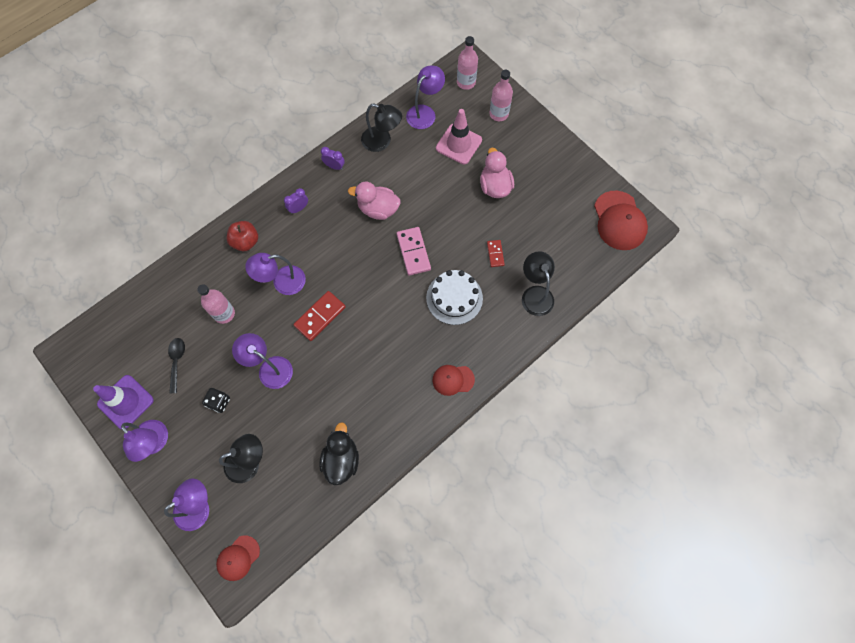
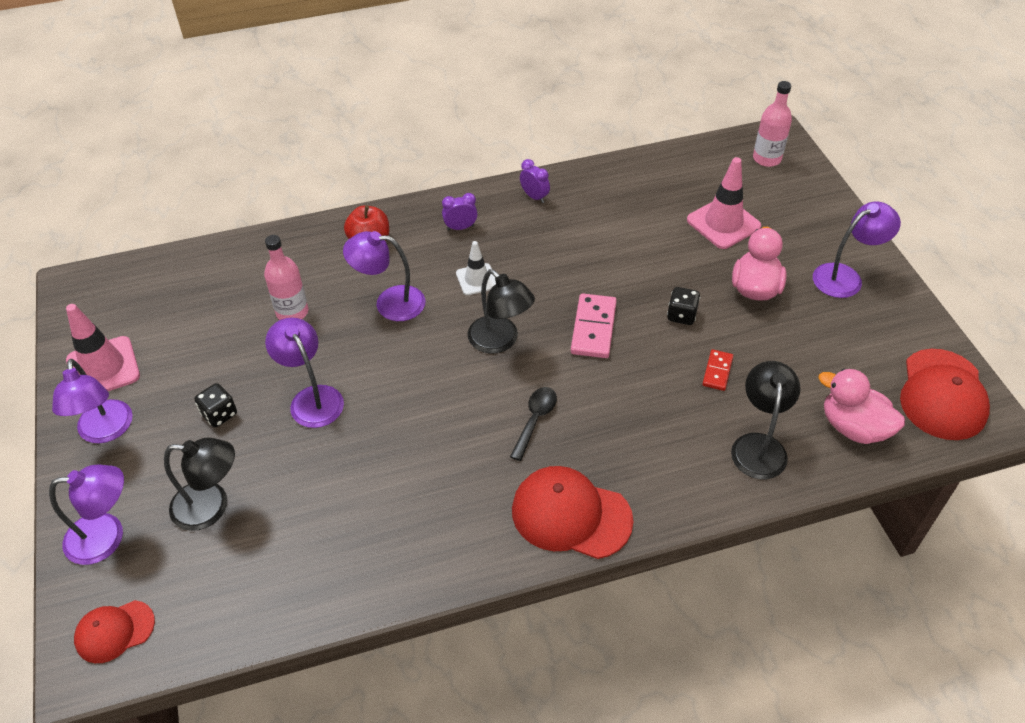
camera: 25 degrees right, 20 degrees down
purple traffic cone [93,375,154,429] -> pink traffic cone [66,304,140,391]
black spoon [168,338,185,393] -> black spoon moved to [510,387,557,461]
red domino [293,291,346,341] -> none
black duck [319,422,359,485] -> none
pink duck [348,182,401,220] -> pink duck moved to [818,368,905,444]
black lamp [361,104,402,152] -> black lamp moved to [468,269,535,354]
purple lamp [406,65,445,129] -> purple lamp moved to [813,201,901,298]
white cake [426,270,483,325] -> none
red cap [432,365,475,396] -> red cap [512,466,634,559], size x1.70
pink bottle [489,70,513,121] -> none
none -> white traffic cone [456,241,496,295]
none -> black dice [667,287,700,325]

